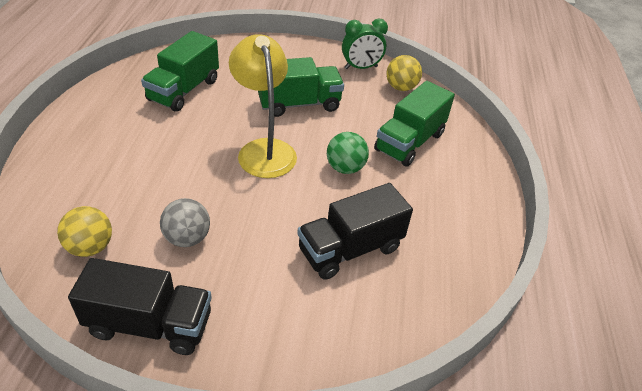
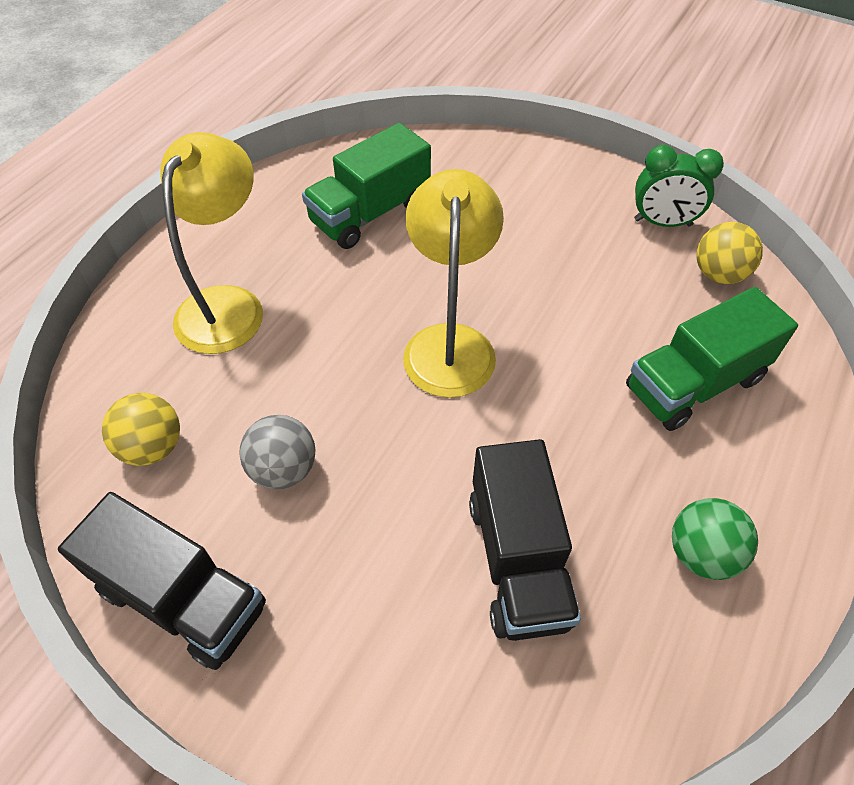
camera: 25 degrees right, 10 degrees up
green truck [258,57,344,117] -> none
black truck [297,183,413,280] -> black truck turned 90 degrees counterclockwise [469,439,581,641]
green ball [327,132,369,174] -> green ball moved to [672,498,758,580]
none -> yellow lamp [160,132,263,354]

